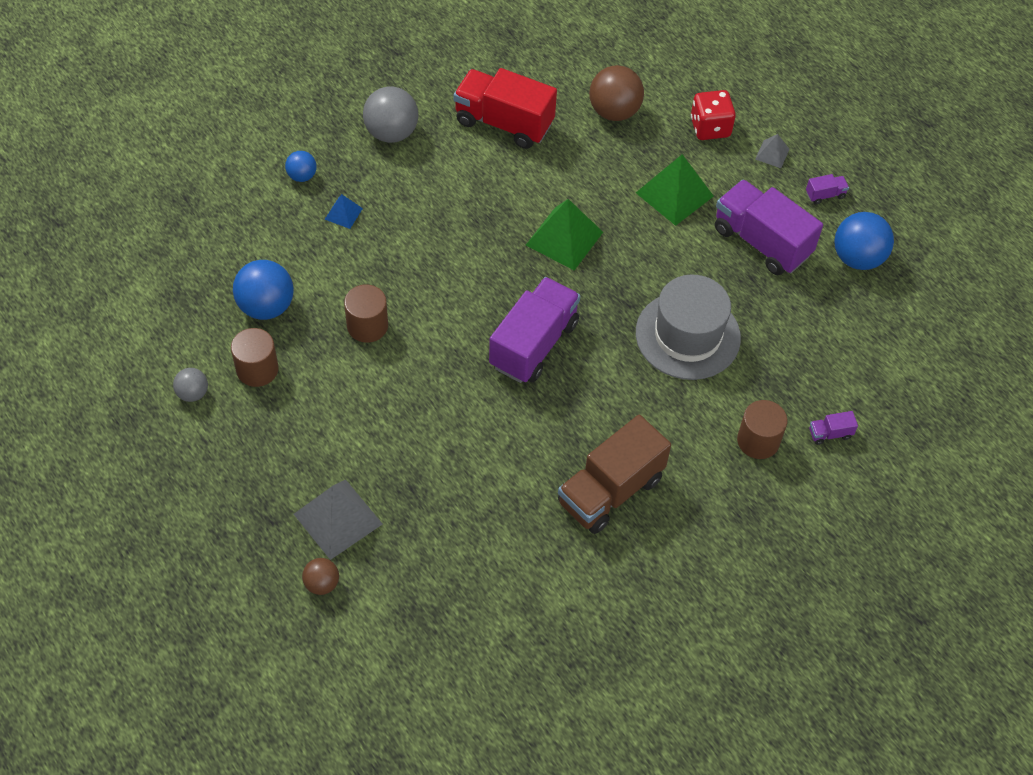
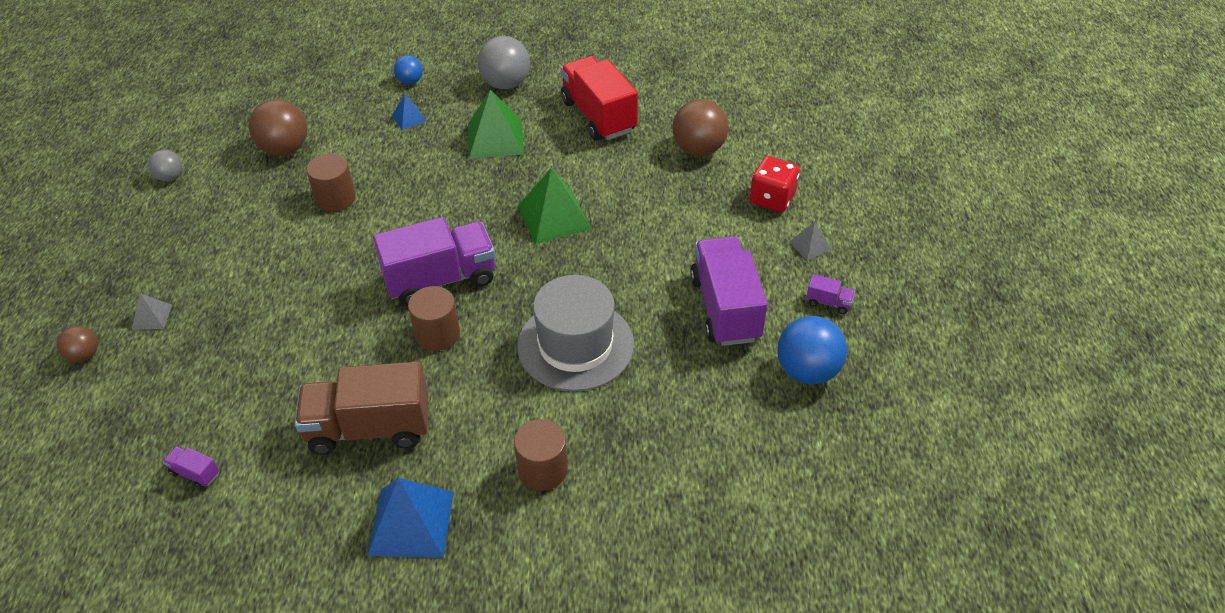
camera: 40 degrees right, 10 degrees down
brown cylinder [231,328,279,387] -> brown cylinder moved to [408,286,460,351]
blue ball [233,260,294,320] -> brown ball [249,99,307,156]
grey pyramid [294,479,383,560] -> grey pyramid [132,293,172,330], size x0.50
green pyramid [636,154,714,226] -> green pyramid moved to [468,90,524,159]
purple truck [809,411,858,445] -> purple truck moved to [163,446,219,489]
none -> blue pyramid [367,478,454,558]

